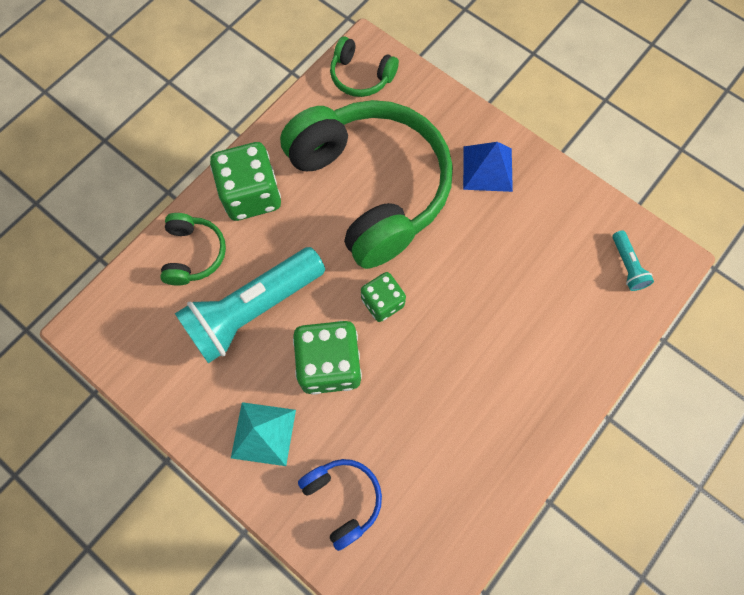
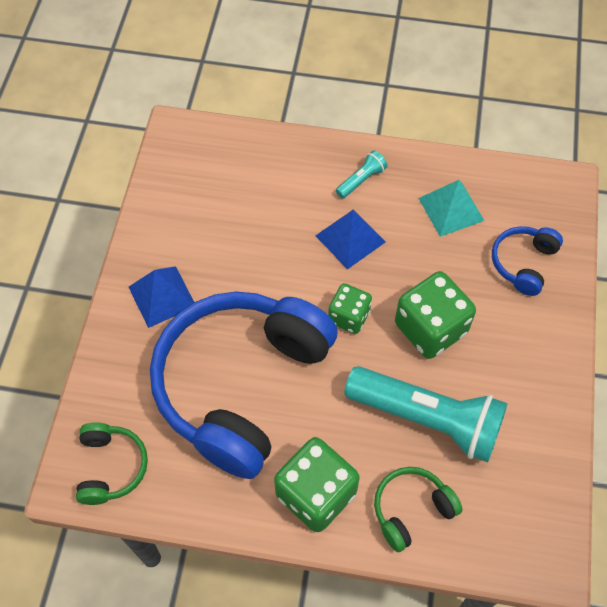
camera: 120 degrees left, 10 degrees down
turquoise pyramid [231,402,296,466] -> turquoise pyramid moved to [419,180,485,237]
green headphones [280,100,453,269] -> blue headphones [150,291,338,479]
turquoise flashlight [612,230,654,291] -> turquoise flashlight moved to [336,150,387,199]
none -> blue pyramid [315,210,385,270]

